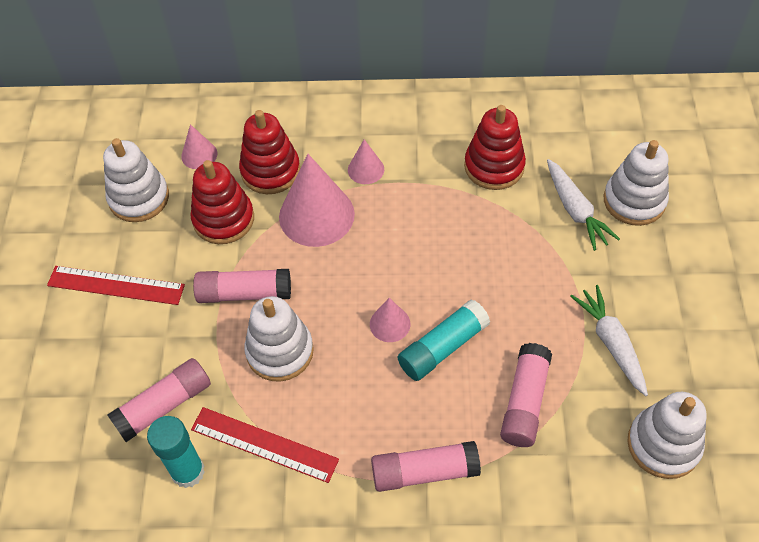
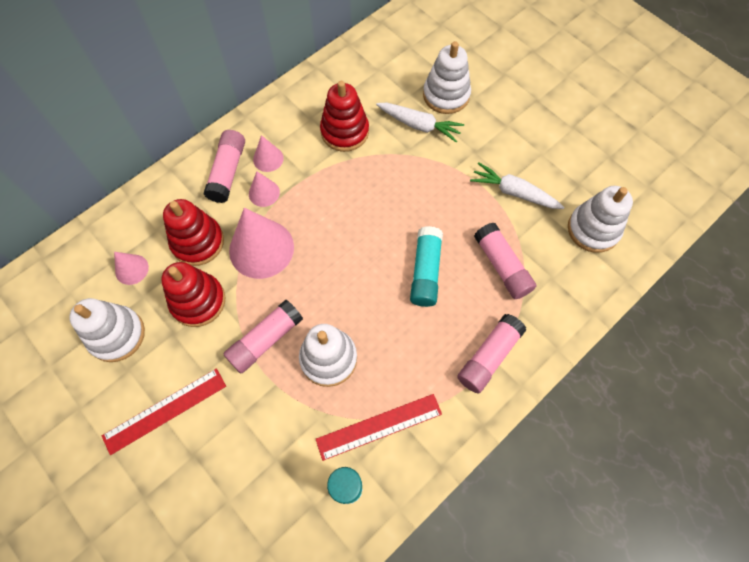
camera: 45 degrees left, 10 degrees up
pink glue stick [108,358,211,442] -> pink glue stick moved to [204,130,245,203]
pink cone [370,298,411,342] -> pink cone moved to [253,135,284,172]

